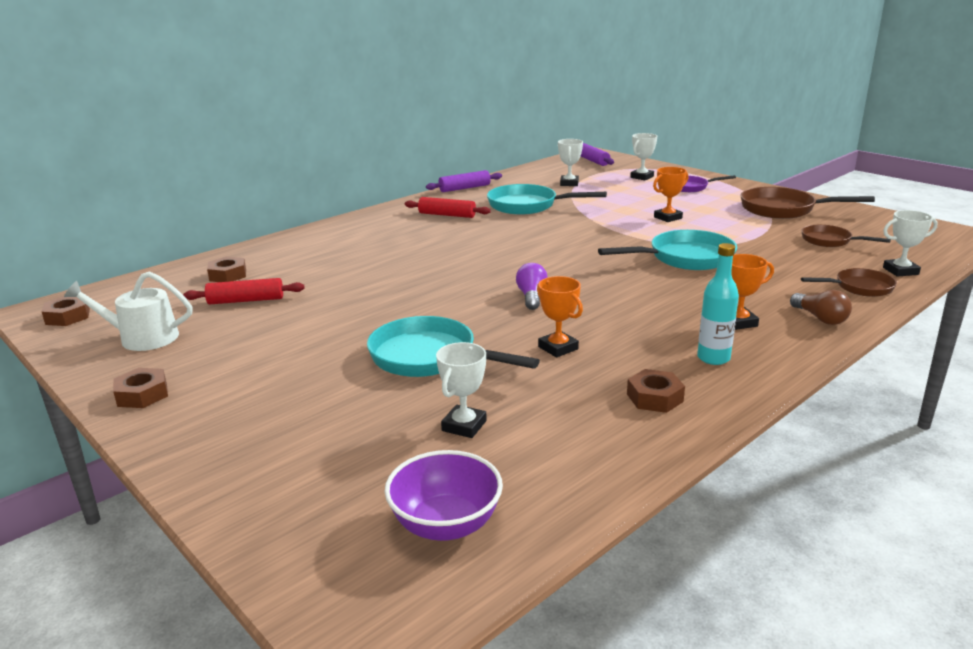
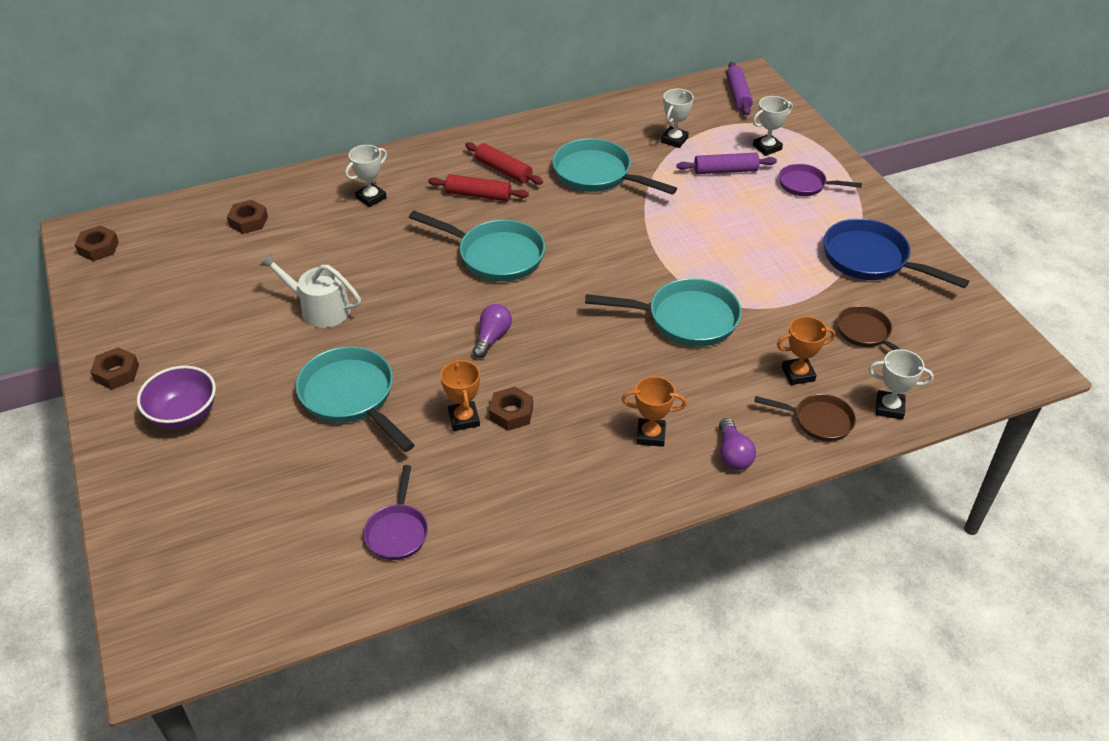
camera: 20 degrees right, 20 degrees up
white watering can [64,271,192,351] -> white watering can moved to [260,253,361,328]
red rolling pin [183,278,305,305] -> red rolling pin moved to [428,174,529,201]
purple bowl [385,450,503,541] -> purple bowl moved to [137,366,216,429]
purple rolling pin [426,170,502,192] -> purple rolling pin moved to [677,153,777,174]
white trophy [436,342,487,438] -> white trophy moved to [345,145,387,207]
brown nut [627,369,685,413] -> brown nut moved to [489,387,533,431]
orange trophy [653,167,688,222] -> orange trophy moved to [777,316,835,385]
turquoise bottle [697,243,739,365] -> none
brown pan [740,187,875,219] -> blue pan [823,218,969,288]
brown light bulb [790,290,852,325] -> purple light bulb [719,418,756,470]
none -> purple pan [363,465,428,560]
none -> turquoise pan [409,211,545,282]

